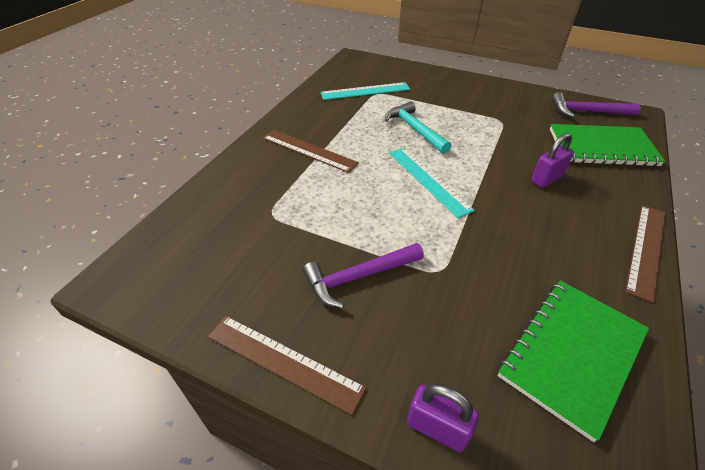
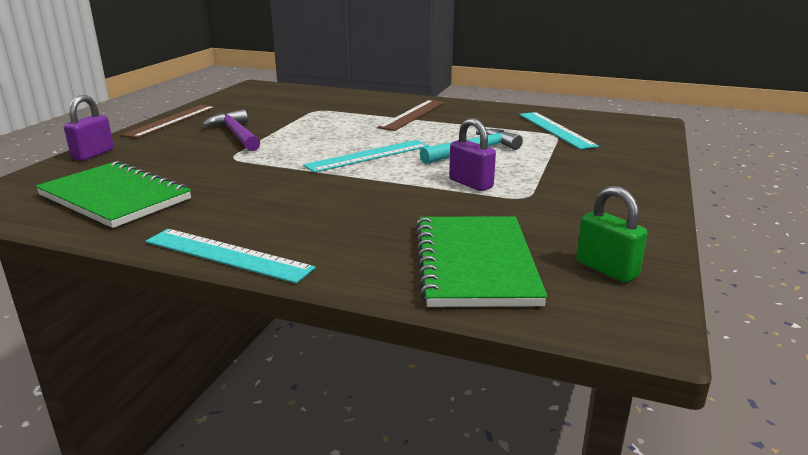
camera: 85 degrees right, 20 degrees down
purple padlock [531,133,574,188] -> purple padlock moved to [449,118,496,191]
purple hammer [552,92,641,117] -> green padlock [576,186,647,283]
brown ruler [625,205,665,303] -> turquoise ruler [146,229,315,284]

